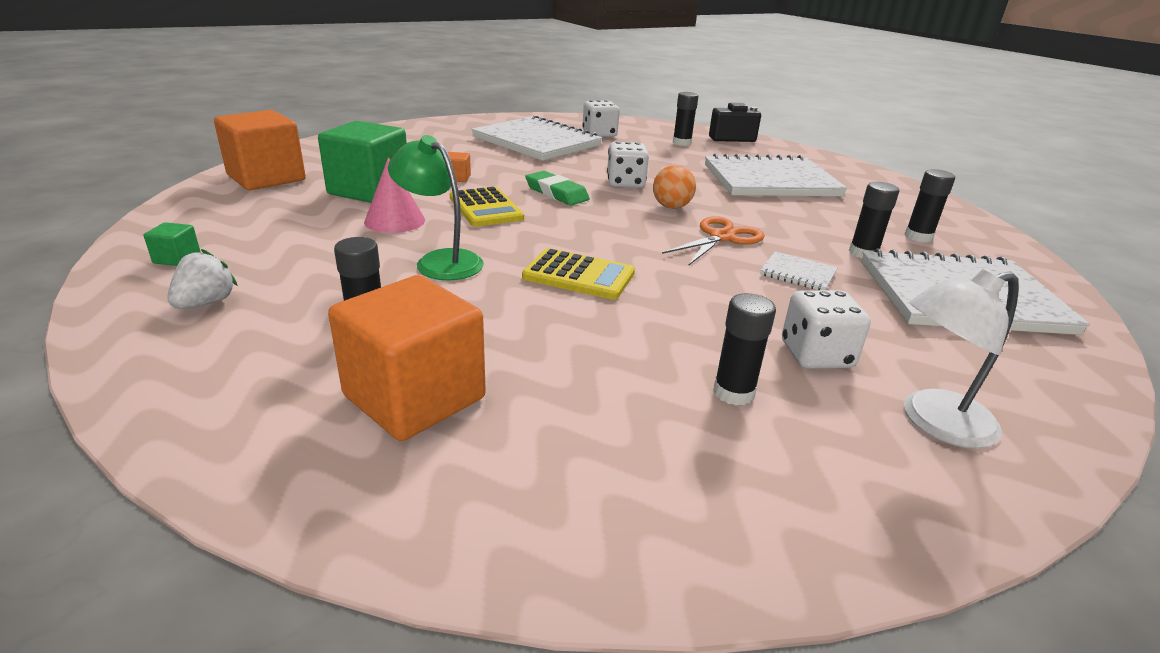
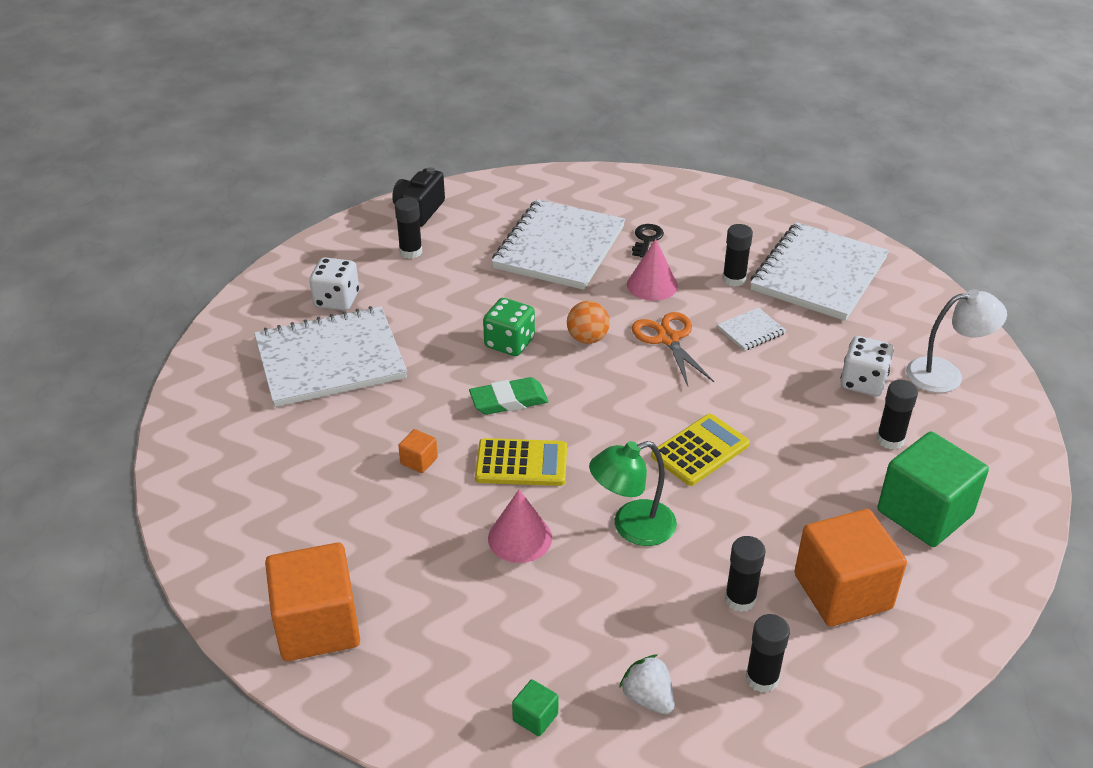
camera: 60 degrees left, 10 degrees up
green cube [318,121,407,203] -> green cube moved to [878,432,989,547]
white dice [607,142,649,188] -> green dice [483,298,535,356]
white lamp [904,269,1019,448] -> white lamp turned 105 degrees counterclockwise [906,289,1007,393]
black glue stick [905,169,955,242] -> black glue stick moved to [745,614,790,693]
none -> pink cone [627,239,678,301]
none -> black key [632,224,664,258]

